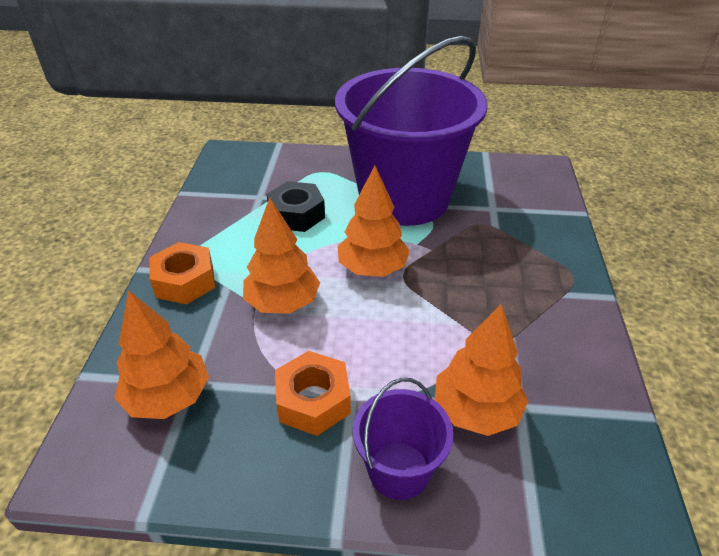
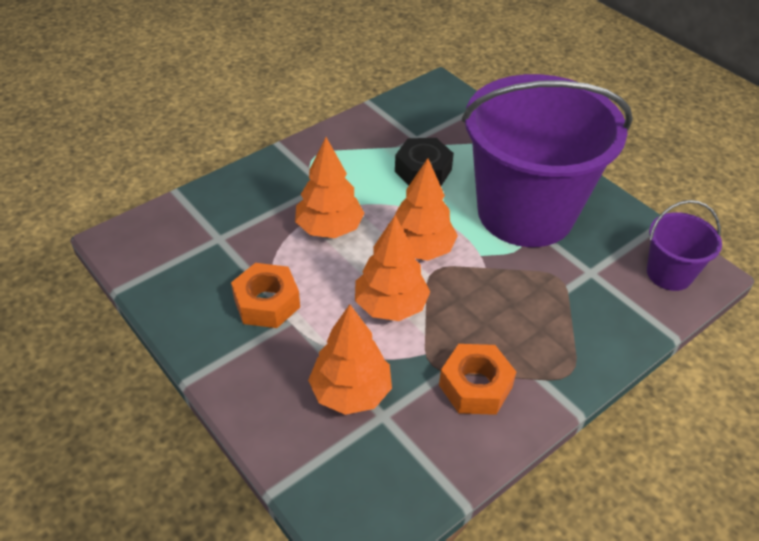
camera: 45 degrees right, 5 degrees up
orange tree [114,290,209,419] -> orange tree moved to [355,215,430,321]
orange nut [150,242,215,304] -> orange nut moved to [439,344,516,415]
purple bucket [353,378,453,500] -> purple bucket moved to [647,200,722,291]

